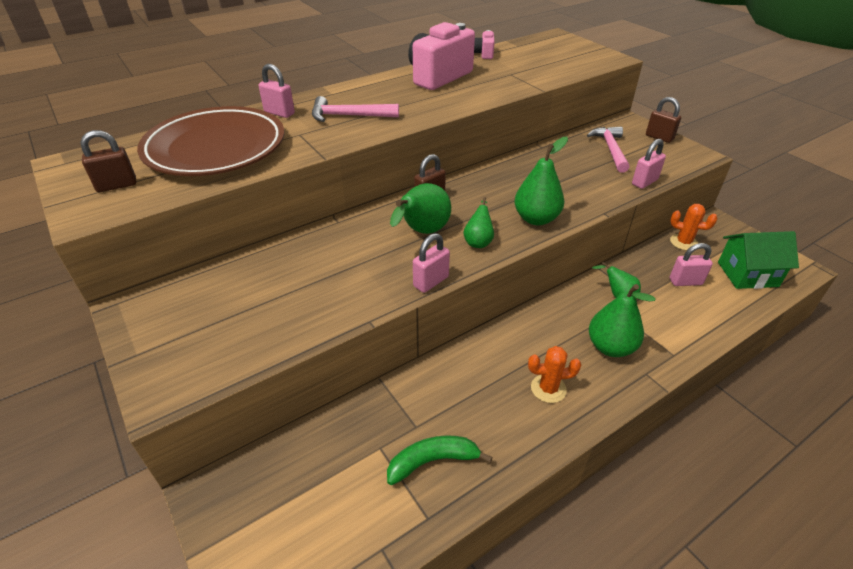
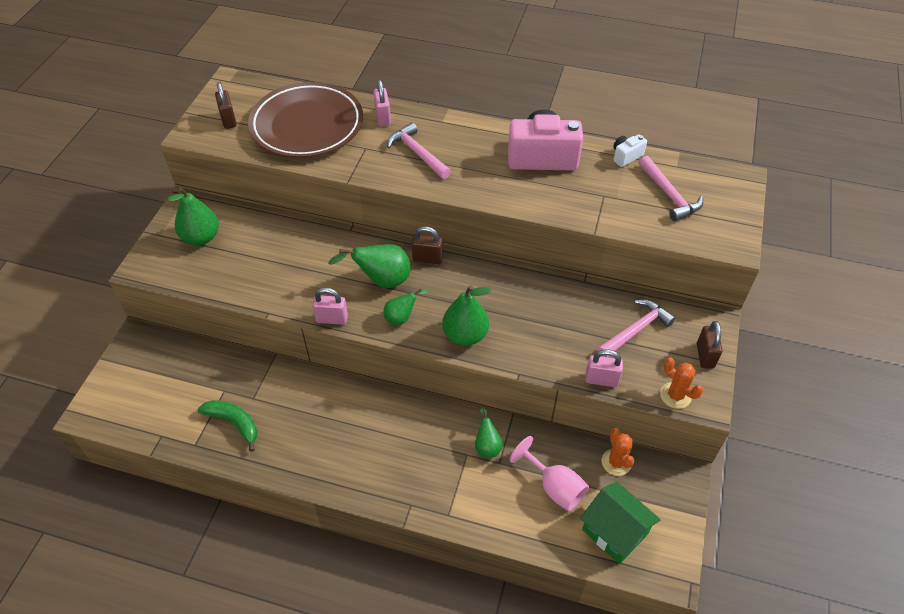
camera: 50 degrees right, 10 degrees up
brown padlock [80,130,136,192] -> brown padlock turned 45 degrees clockwise [215,82,237,129]
pink camera [474,30,495,59] -> white camera [613,135,647,167]
orange cactus [528,346,581,403] -> orange cactus moved to [660,358,703,409]
green pear [589,284,656,357] -> green pear moved to [168,187,219,245]
pink padlock [670,243,713,286] -> pink goblet [510,436,589,511]
none -> pink hammer [639,156,703,221]

